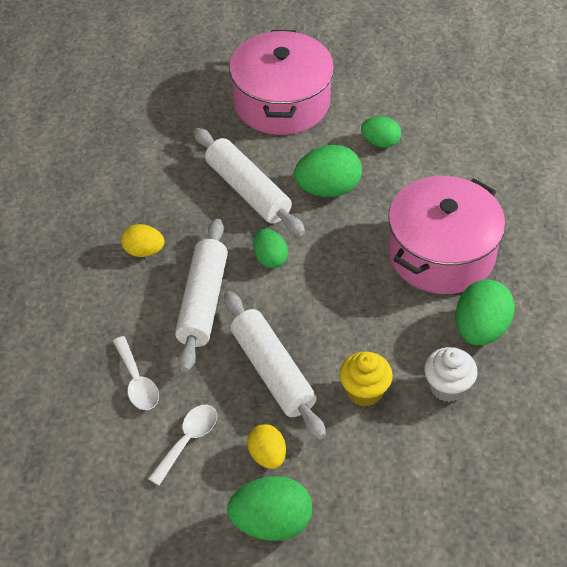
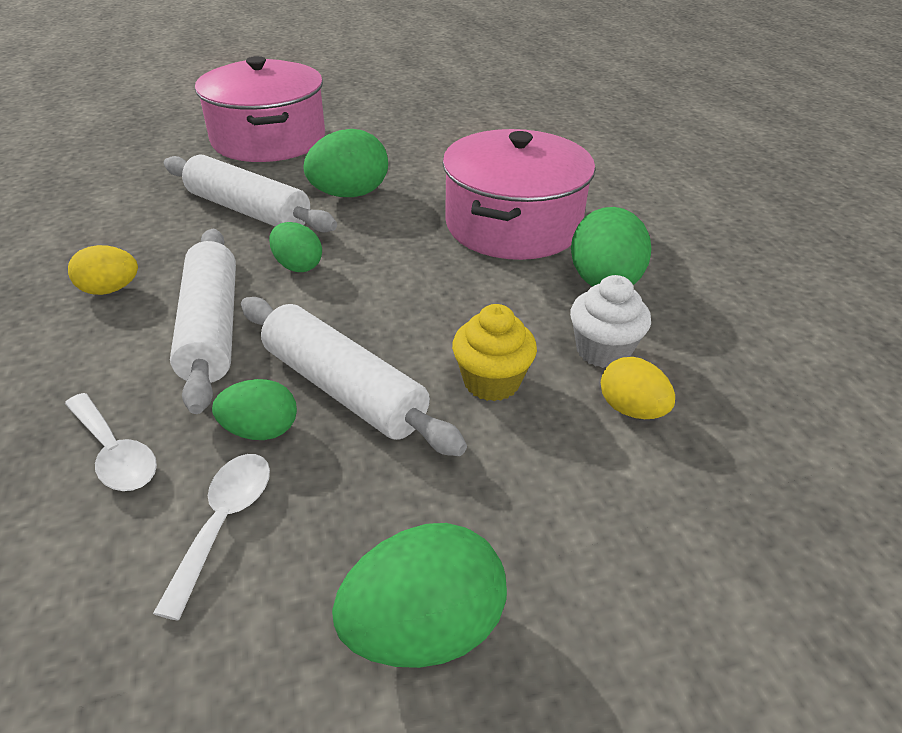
camera: 20 degrees left, 10 degrees down
yellow egg [247,424,286,469] -> yellow egg moved to [601,357,675,419]
green egg [361,116,401,148] -> green egg moved to [212,379,297,440]

